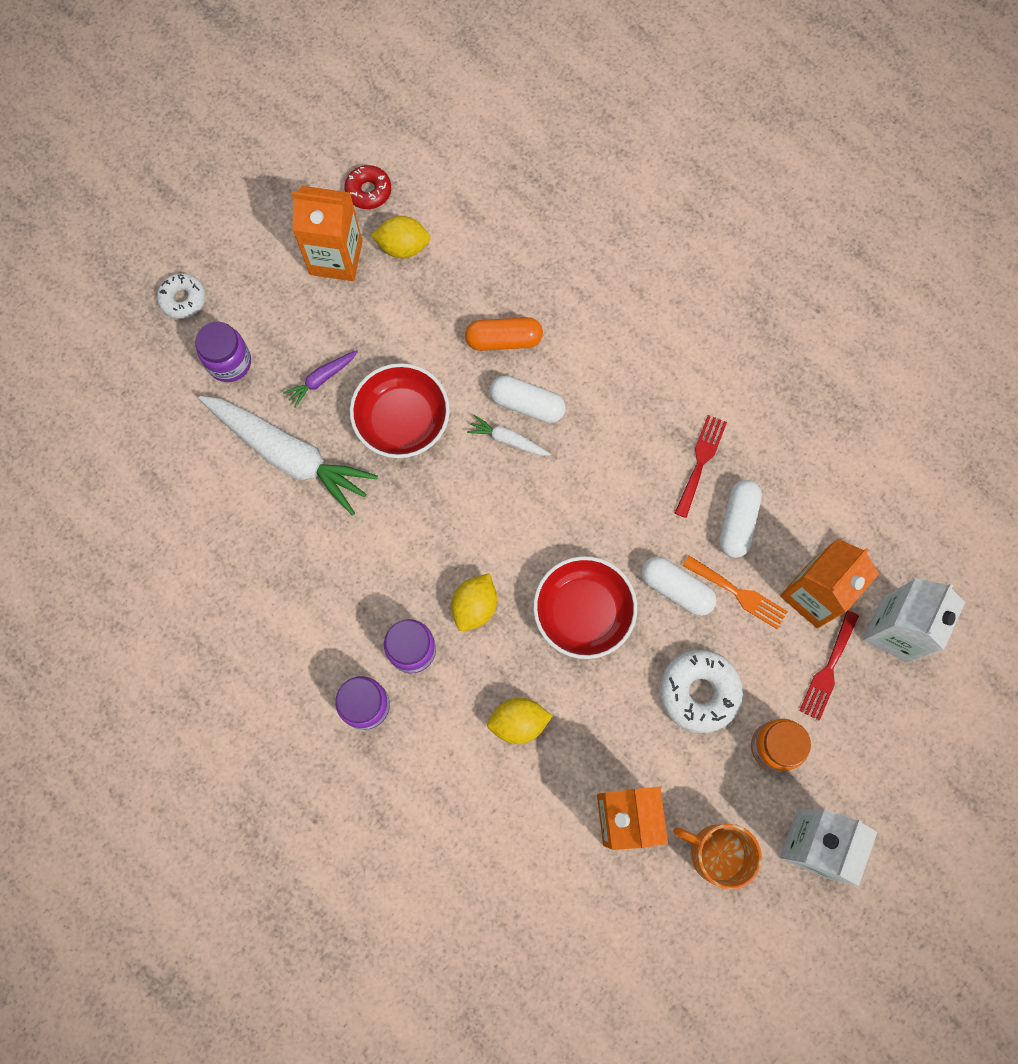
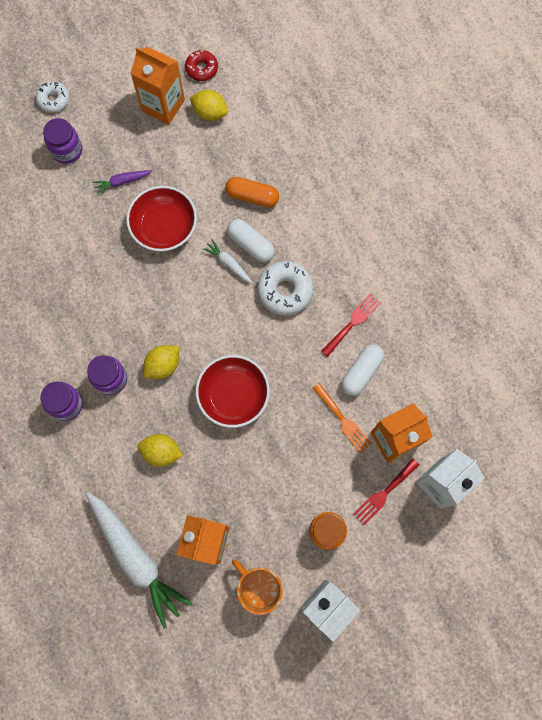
camera: 20 degrees right, 0 degrees up
white carrot [198,396,378,516] -> white carrot moved to [86,492,193,629]
white capsule [641,557,717,616] -> none
white donut [660,650,743,733] -> white donut moved to [257,261,314,316]

